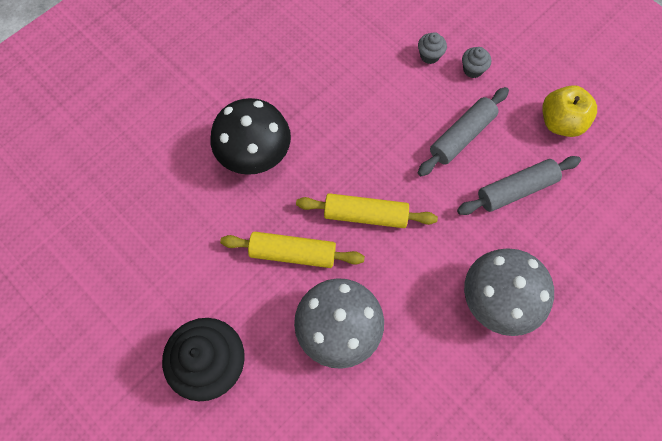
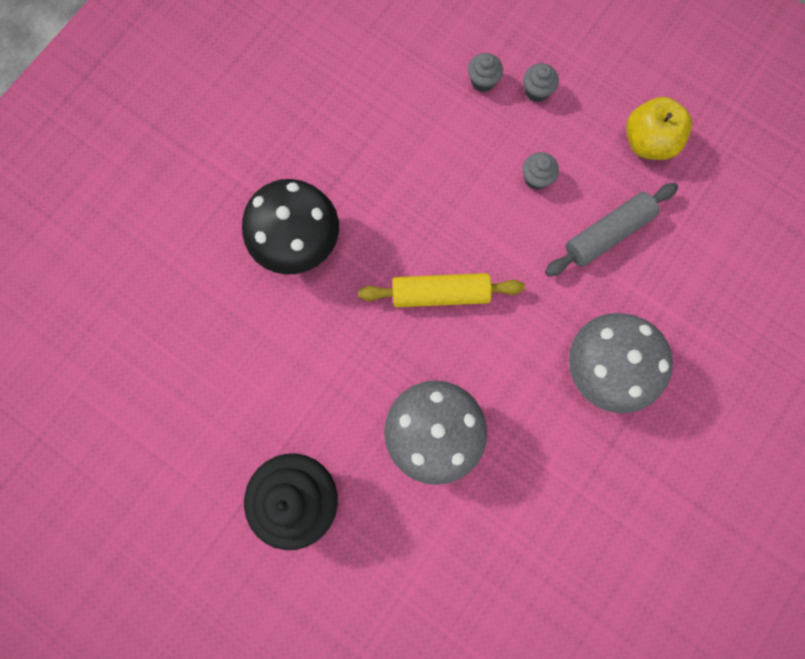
camera: 10 degrees left, 10 degrees up
yellow rolling pin [220,232,365,268] -> none
grey rolling pin [418,87,509,176] -> grey cupcake [523,152,559,190]

